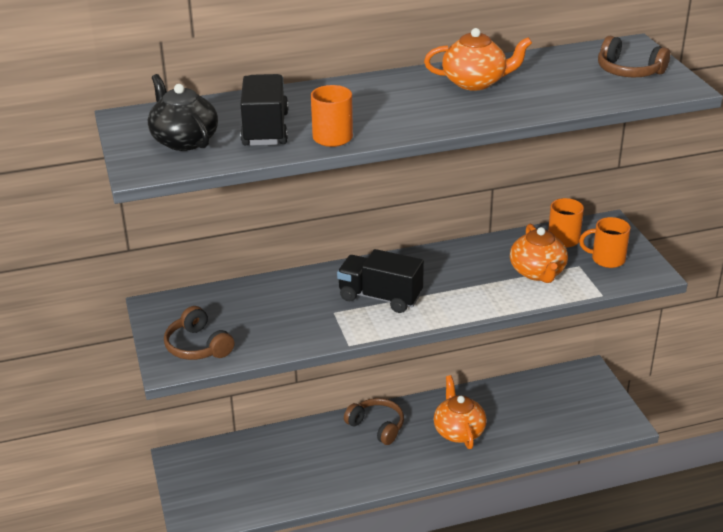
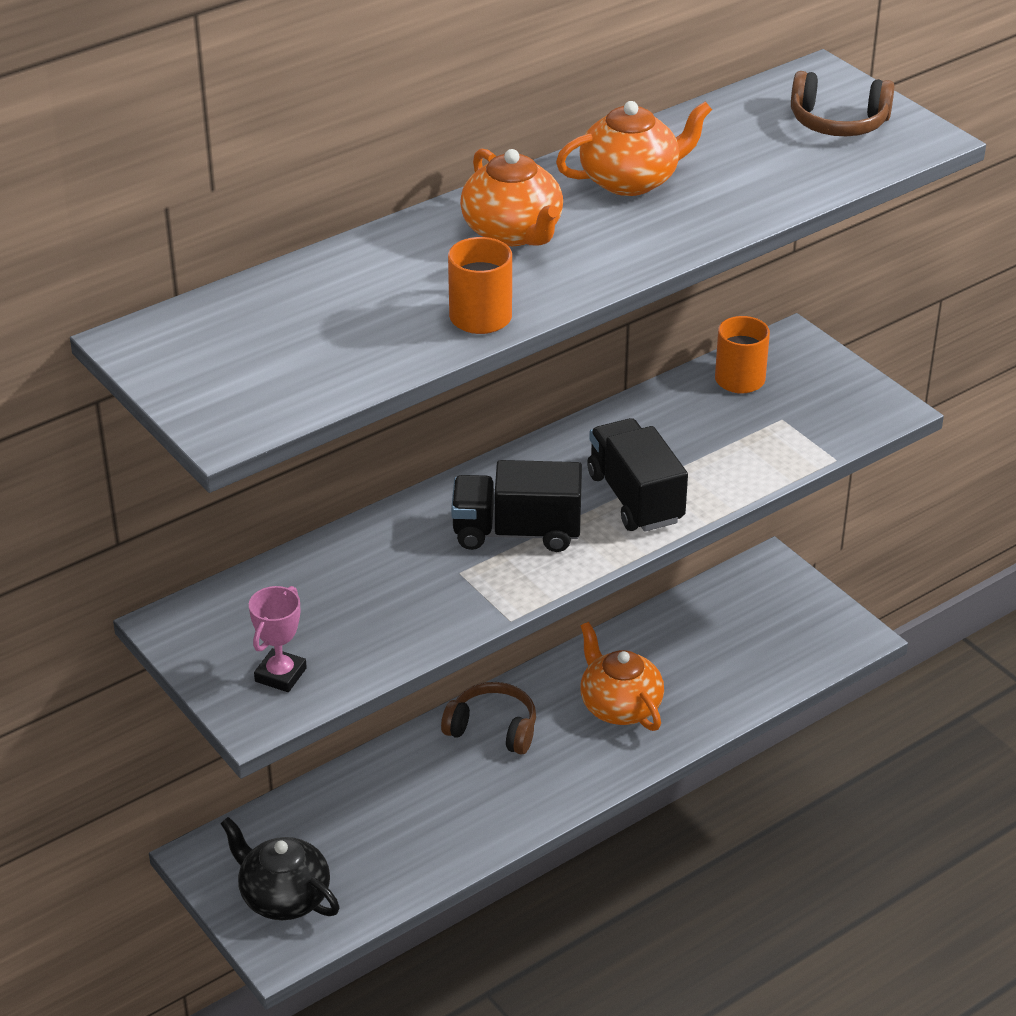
camera: 20 degrees left, 5 degrees up
black teapot [148,74,218,151] -> black teapot moved to [220,817,340,920]
brown headphones [164,306,234,360] -> pink trophy [249,586,307,692]
black truck [240,74,289,146] -> black truck moved to [587,418,688,532]
orange teapot [510,224,568,283] -> orange teapot moved to [460,149,563,246]
orange mug [579,217,630,268] -> none

